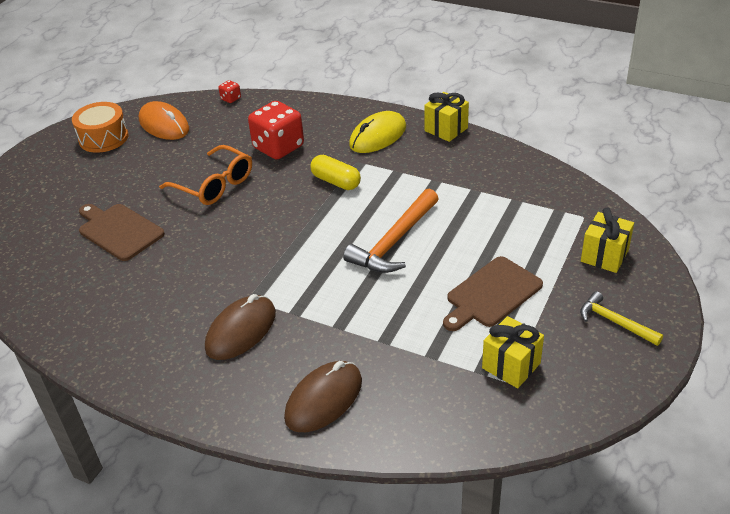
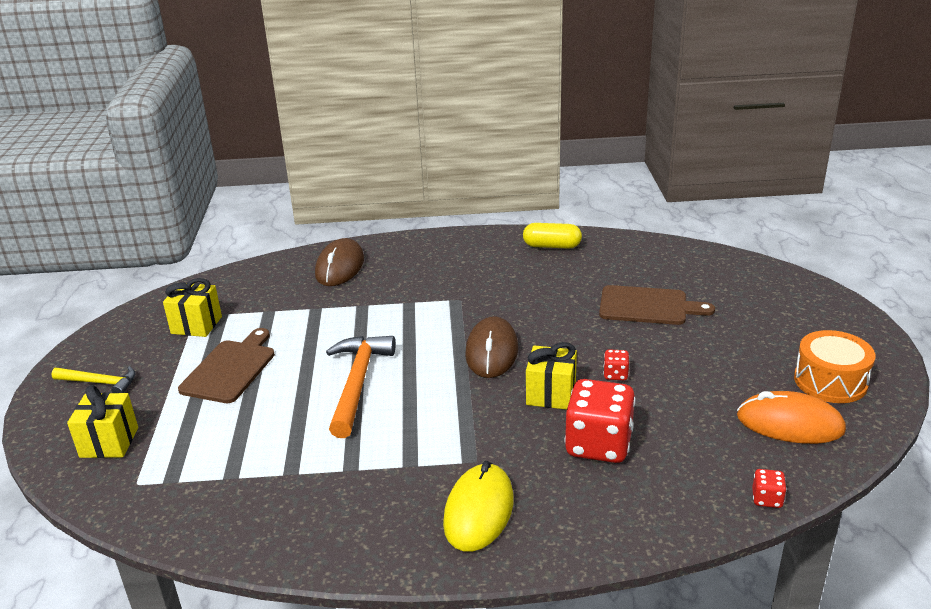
camera: 150 degrees right, 10 degrees down
orange glasses [159,145,252,205] -> red dice [603,349,629,380]
brown mouse [205,294,276,360] -> brown mouse moved to [465,316,518,378]
yellow capsule [310,155,361,190] -> yellow capsule moved to [523,223,582,249]
yellow gift [424,92,469,142] -> yellow gift moved to [526,342,577,410]

